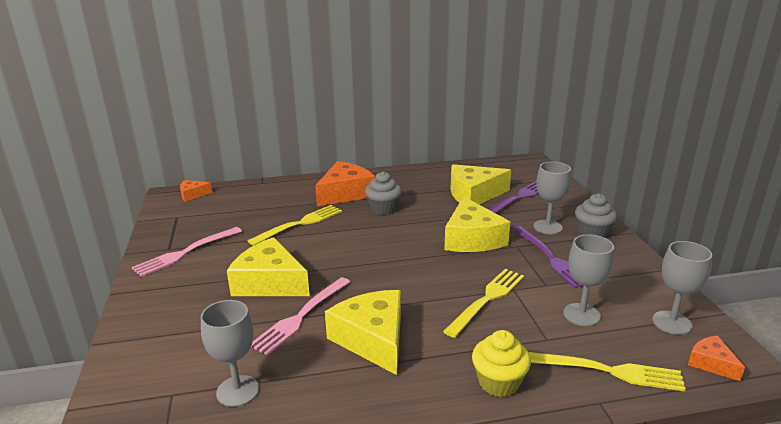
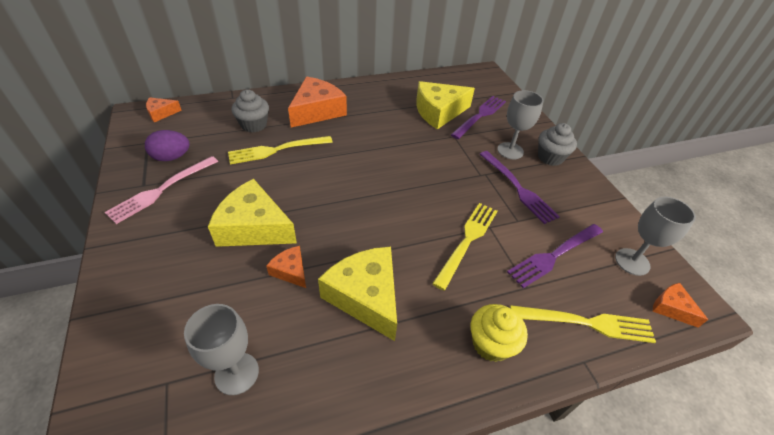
camera: 10 degrees left, 20 degrees up
yellow fork [248,205,342,246] -> yellow fork turned 150 degrees counterclockwise [228,136,333,164]
pink fork [251,277,350,355] -> orange cheese [266,246,306,288]
grey cupcake [365,172,402,215] -> grey cupcake moved to [232,89,269,133]
yellow cheese [444,196,510,252] -> none
grey goblet [563,234,614,326] -> purple fork [507,224,603,288]
none -> purple egg [145,130,190,161]

